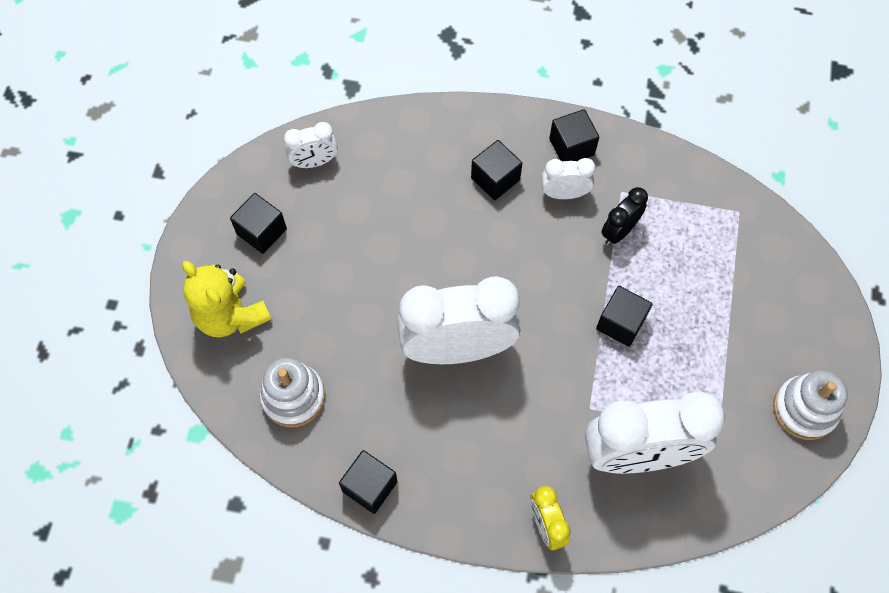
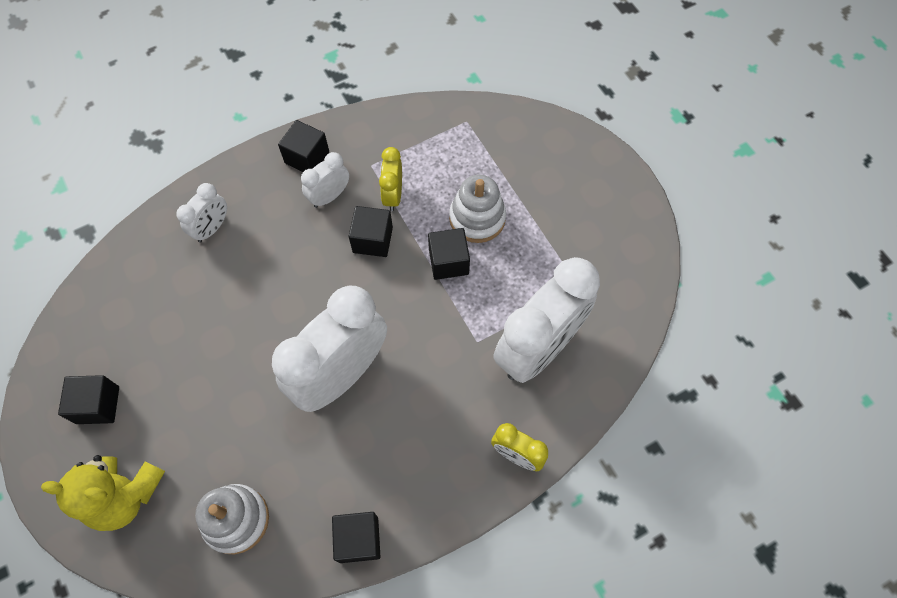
camera: 40 degrees left, 0 degrees up
white clock [284,122,337,168] -> white clock moved to [176,183,227,242]
black cube [471,140,522,200] -> black cube moved to [349,206,393,257]
black clock [601,187,648,245] -> yellow clock [379,147,402,211]
white stacking toy [773,371,848,440] -> white stacking toy moved to [449,175,506,243]

